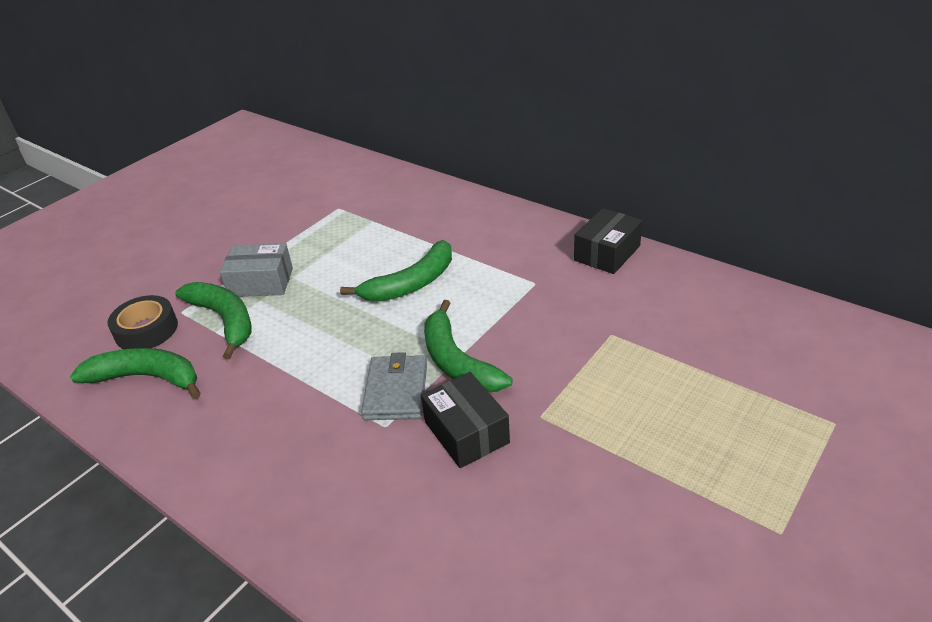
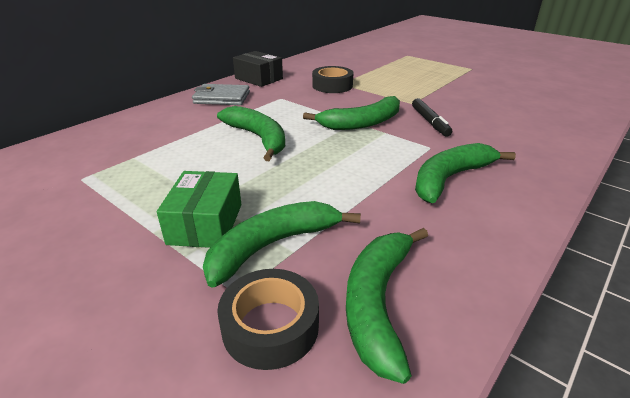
camera: 90 degrees left, 5 degrees down
grey box [220,243,293,297] -> green box [157,171,241,248]
grey wallet [361,352,427,420] -> grey wallet moved to [192,84,250,105]
black box [421,372,510,468] -> black marker [412,98,452,136]
none -> black tape [312,66,353,93]
none -> green banana [415,143,516,203]

